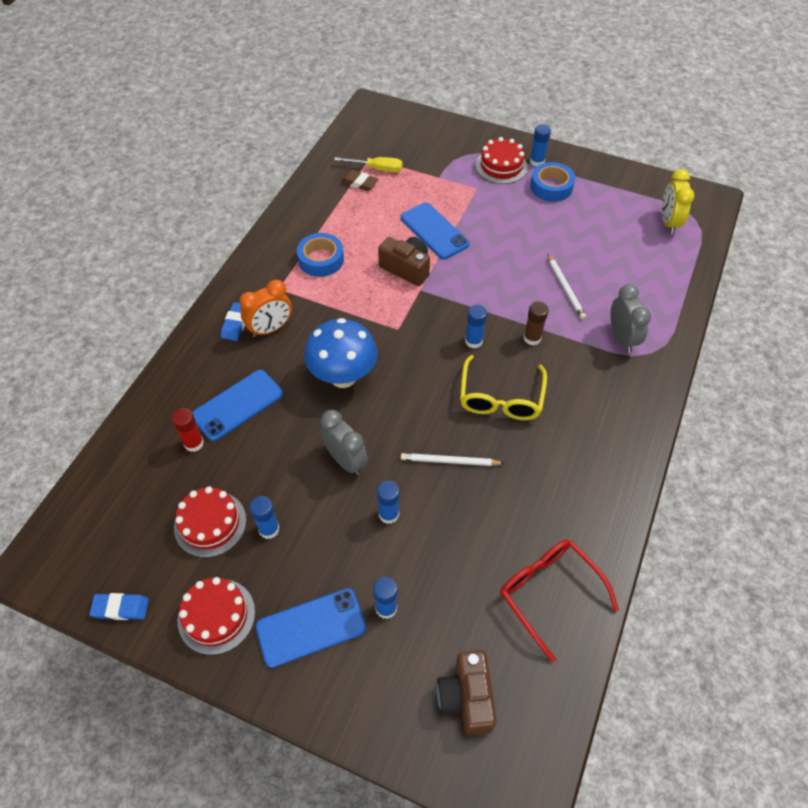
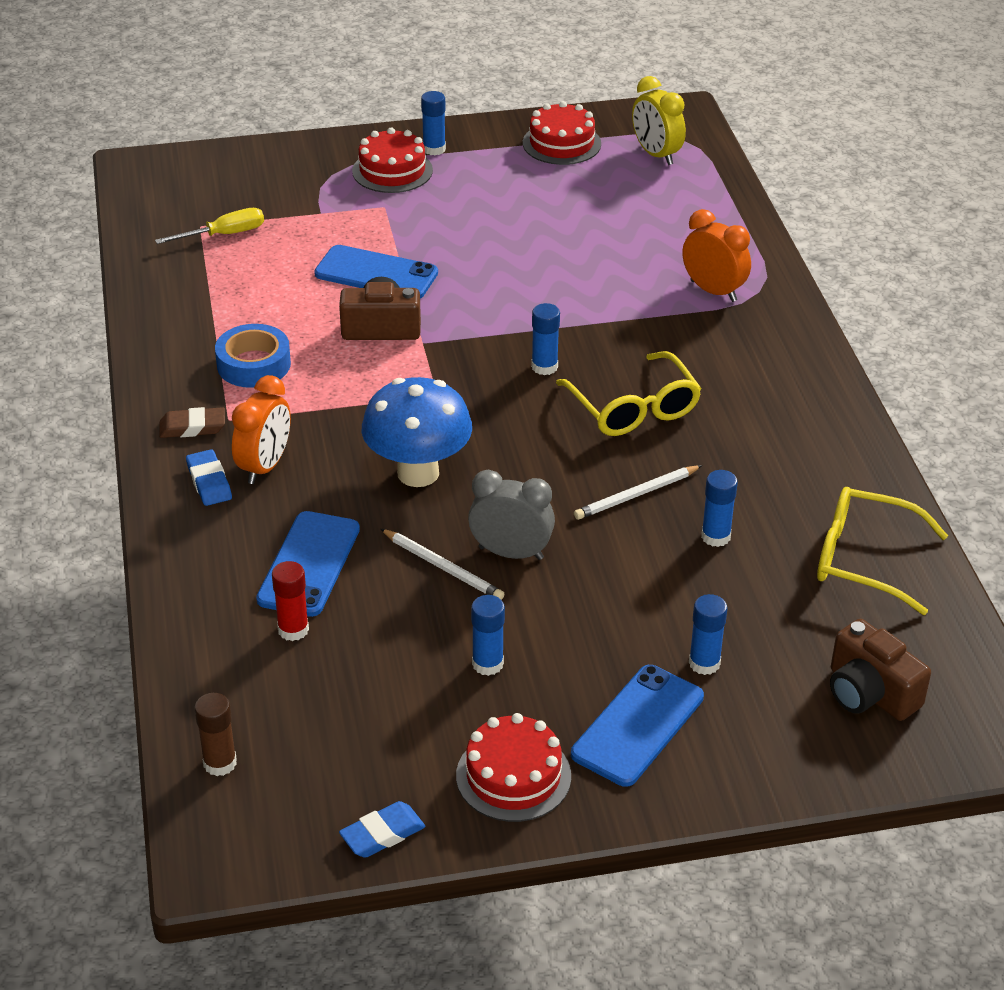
camera: 35 degrees left, 15 degrees down
red cake [174,486,246,558] -> red cake moved to [523,101,601,165]
brown eraser [341,170,379,191] -> brown eraser moved to [159,407,225,438]
blue glue stick [377,481,399,524] -> blue glue stick moved to [701,470,738,547]
red glasses [500,540,619,662] -> yellow glasses [817,487,948,615]
brown glue stick [524,301,549,345] -> brown glue stick moved to [194,693,237,776]
blue tape [530,162,575,202] -> none
white pencil [548,254,586,319] -> white pencil moved to [381,529,504,600]
grey clock [611,284,651,353] -> orange clock [682,209,751,302]

